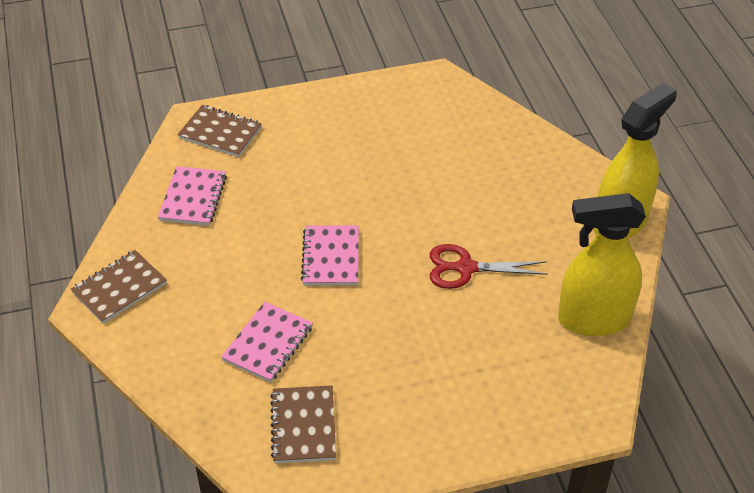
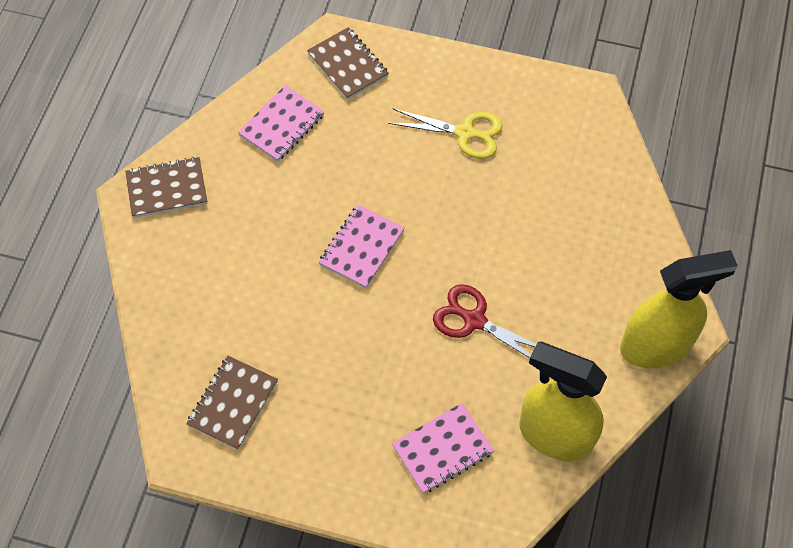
camera: 30 degrees right, 15 degrees up
pink notebook [221,302,313,383] -> pink notebook moved to [392,403,494,494]
none -> yellow scissors [388,108,503,159]

